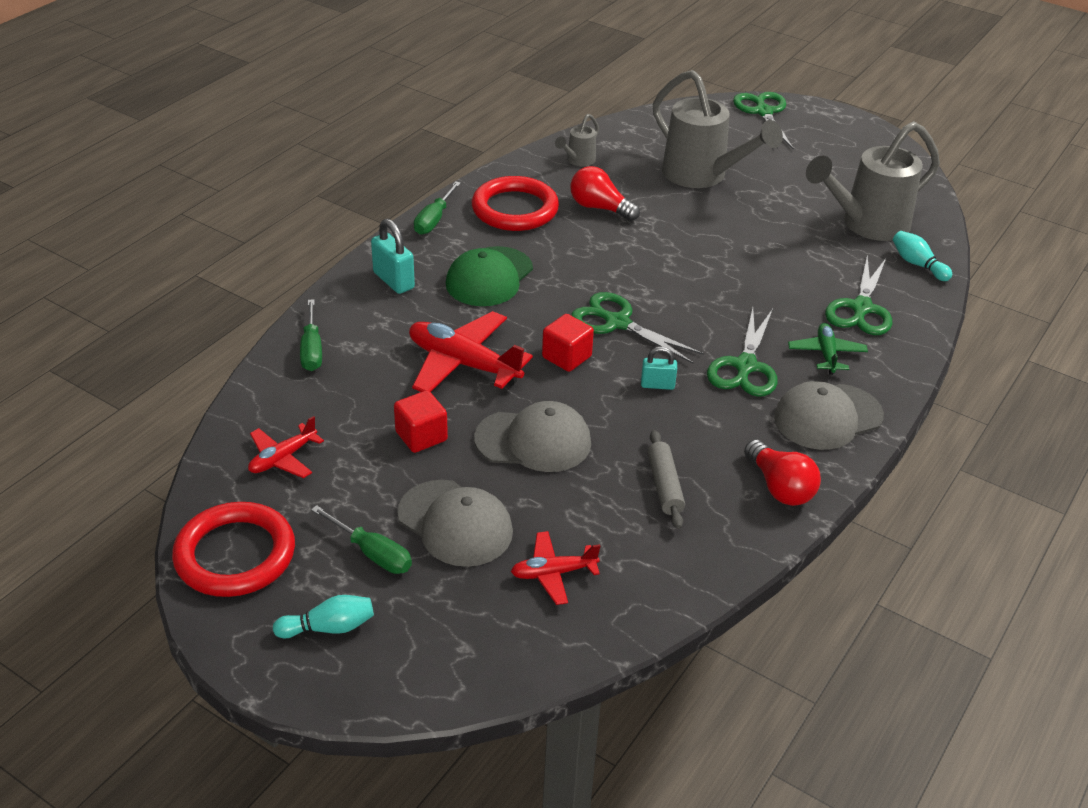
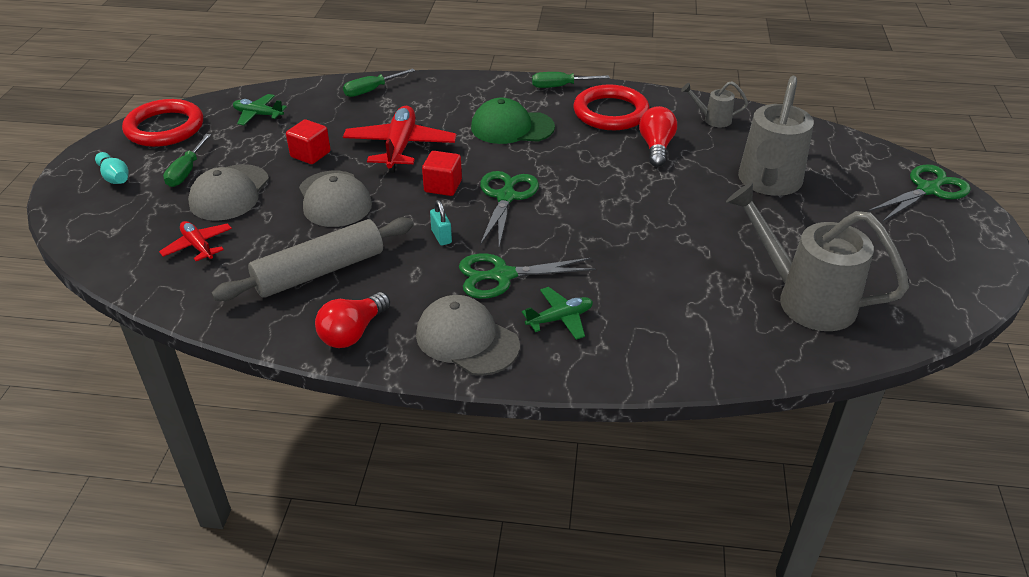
camera: 65 degrees right, 0 degrees up
red plane [248,416,324,478] -> green plane [233,94,287,125]
turquoise padlock [371,219,415,294] -> none
grey rolling pin [647,430,685,529] -> grey rolling pin [212,217,414,301], size x1.85
green scissors [825,256,892,335] -> none
turquoise bowling pin [893,231,952,281] -> none

